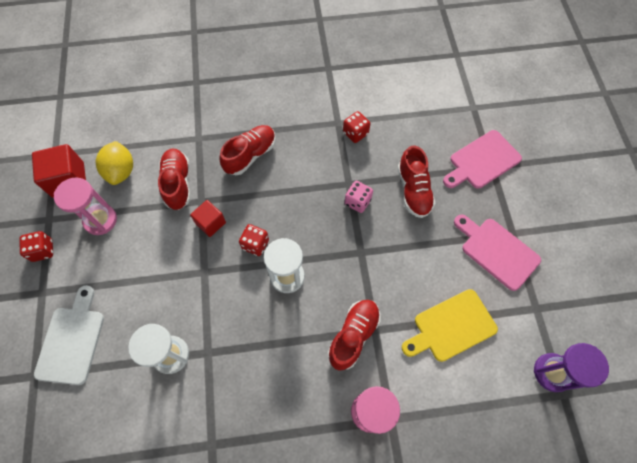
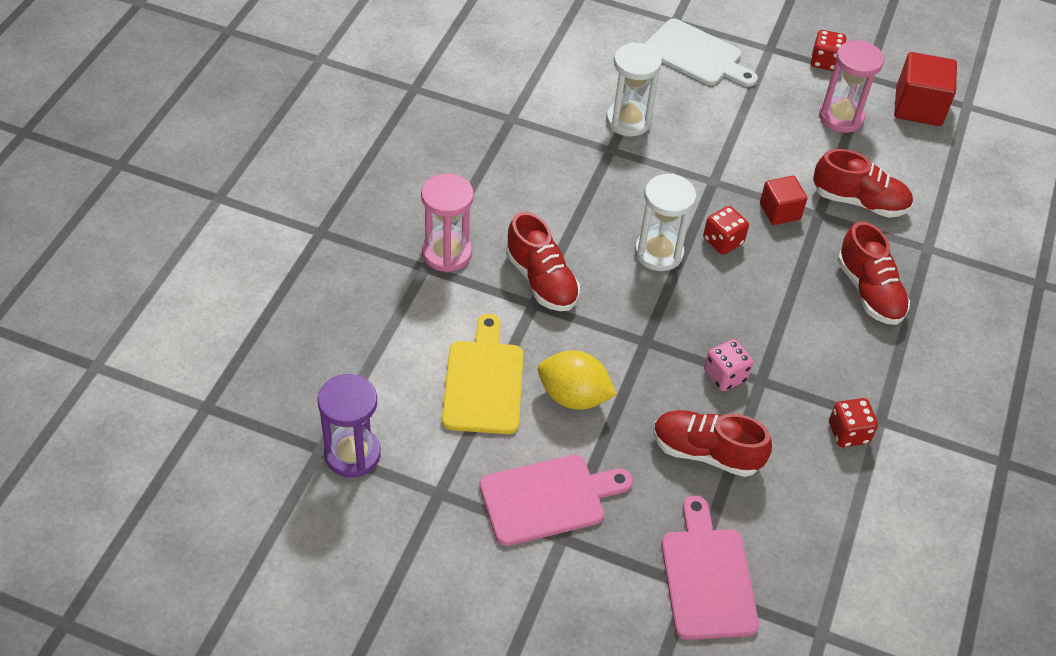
camera: 115 degrees right, 15 degrees down
yellow lemon [96,141,133,185] -> yellow lemon moved to [538,351,617,410]

